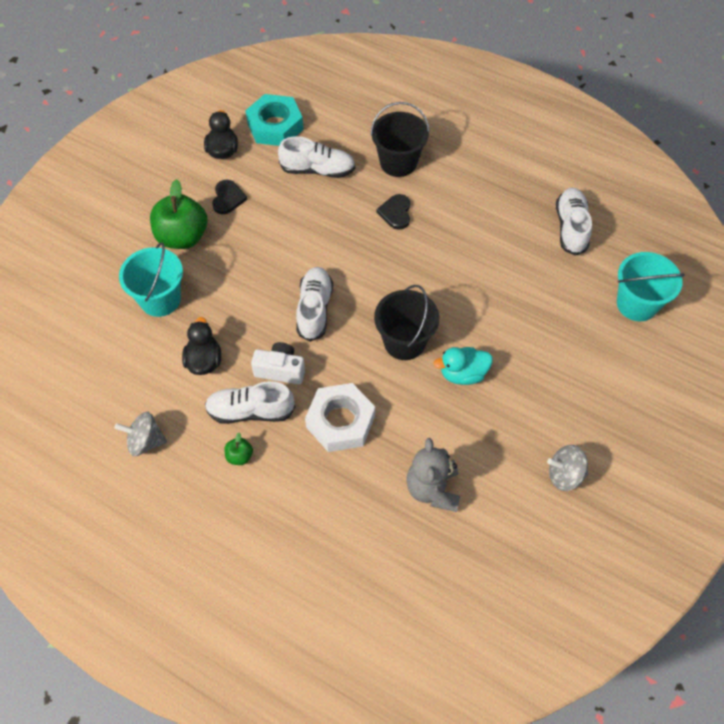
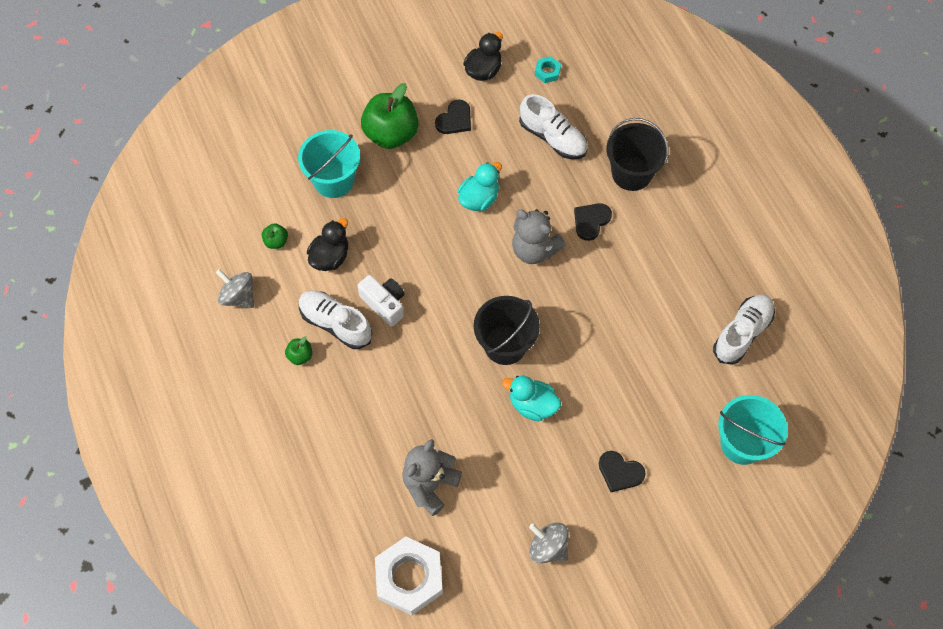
camera: 35 degrees right, 5 degrees up
turquoise nut [245,94,304,146] -> turquoise nut [535,56,561,83], size x0.45
white shoe [296,267,333,342] -> none
white nut [305,383,375,452] -> white nut moved to [375,537,443,615]
none -> green apple [262,223,288,249]
none -> turquoise duck [458,162,502,211]
none -> grey teddy bear [512,209,566,264]
none -> black heart [599,451,646,492]

